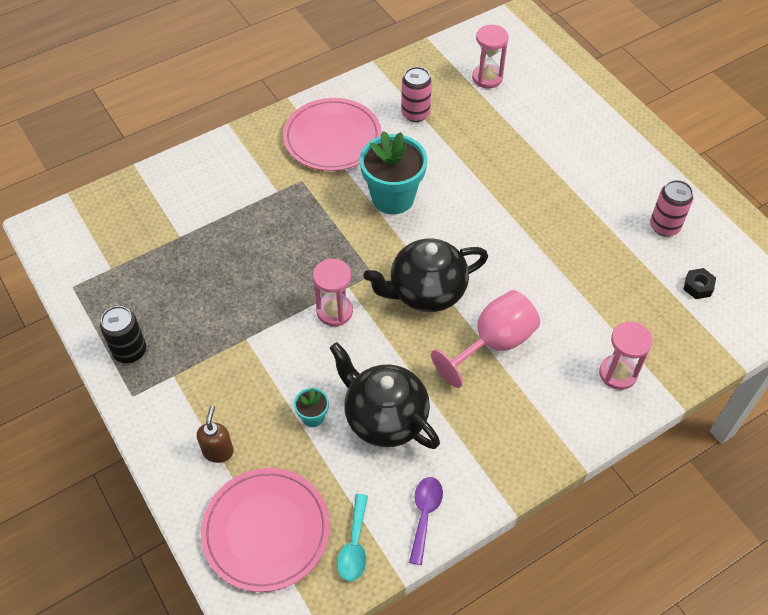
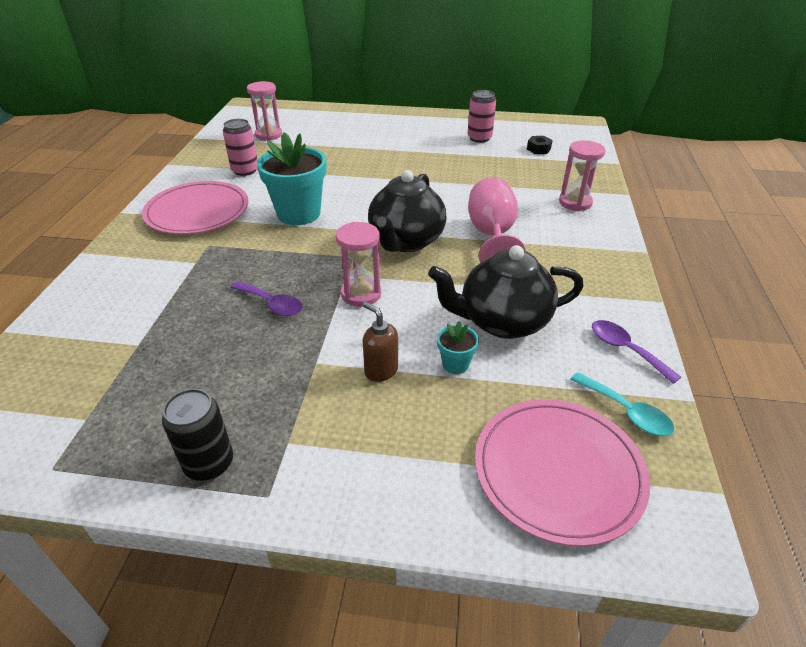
camera: 50 degrees left, 15 degrees down
brown soap dispenser [197,406,234,463] -> brown soap dispenser moved to [363,302,398,382]
none -> purple spoon [231,281,303,316]

